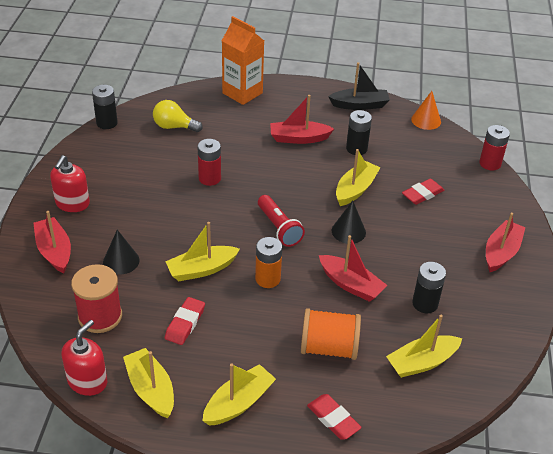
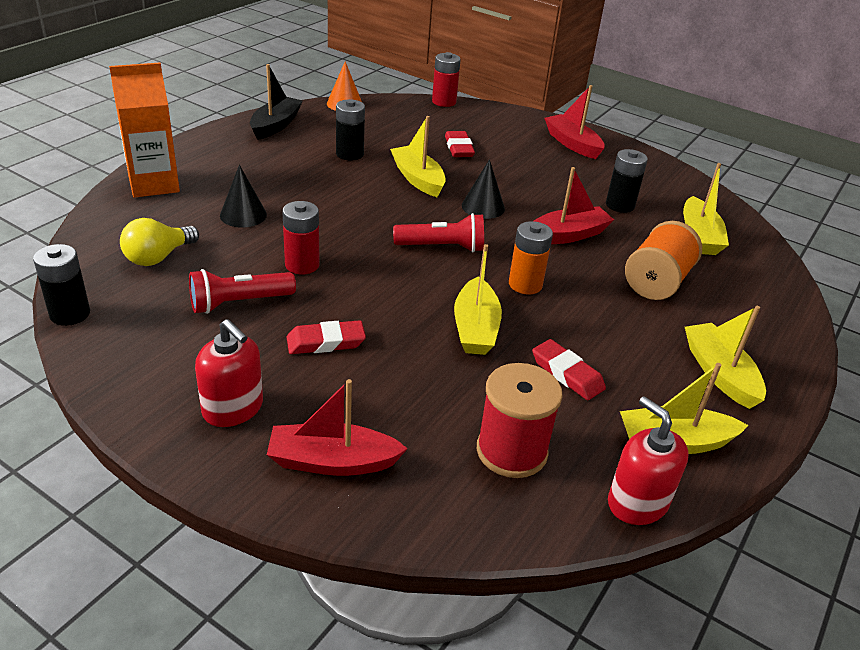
camera: 65 degrees left, 5 degrees down
black cone [103,230,140,275] -> black cone moved to [220,165,267,227]
red boat [270,95,334,144] -> none
red eraser [307,394,362,439] -> red eraser moved to [287,320,366,354]
none -> red flashlight [189,269,296,314]

